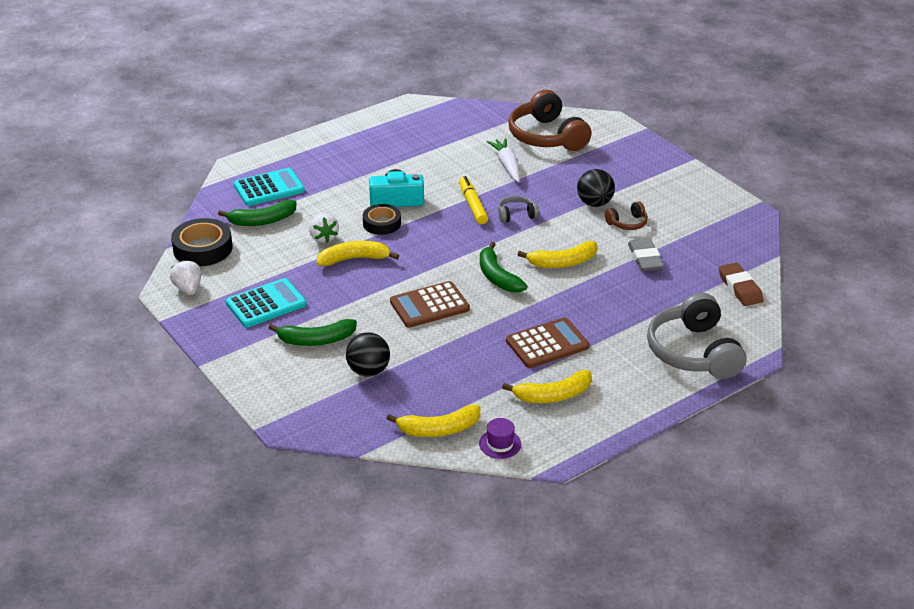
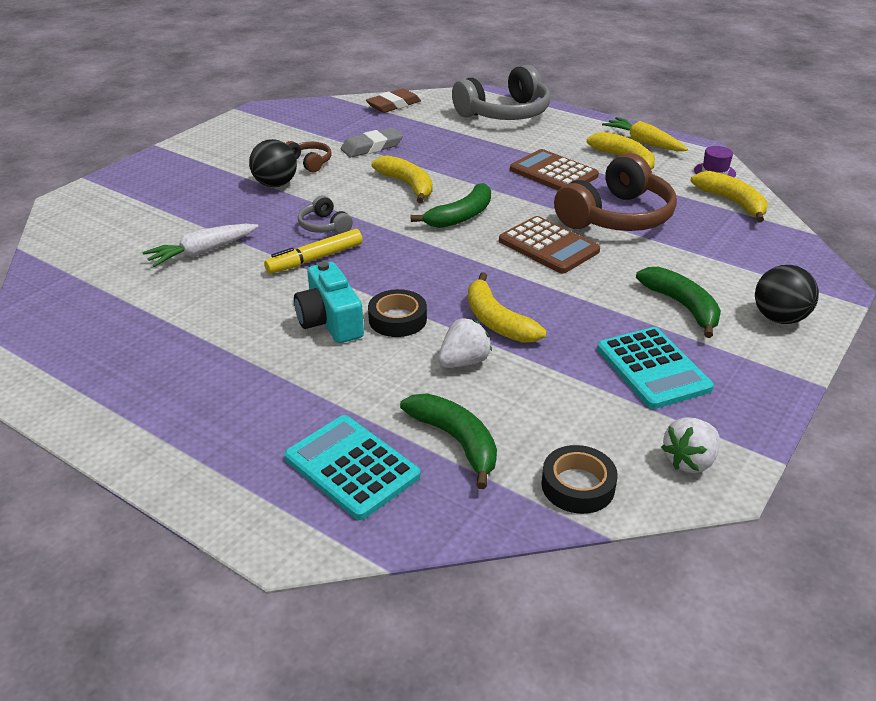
camera: 110 degrees left, 0 degrees up
black tape [171,218,233,266] -> black tape [541,445,618,514], size x0.66
turquoise calculator [226,278,307,327] -> turquoise calculator turned 150 degrees counterclockwise [597,327,714,409]
black ball [346,332,390,377] -> black ball moved to [755,265,819,324]
brown headphones [508,90,591,151] -> brown headphones moved to [554,153,677,231]
none -> yellow carrot [602,117,688,151]

